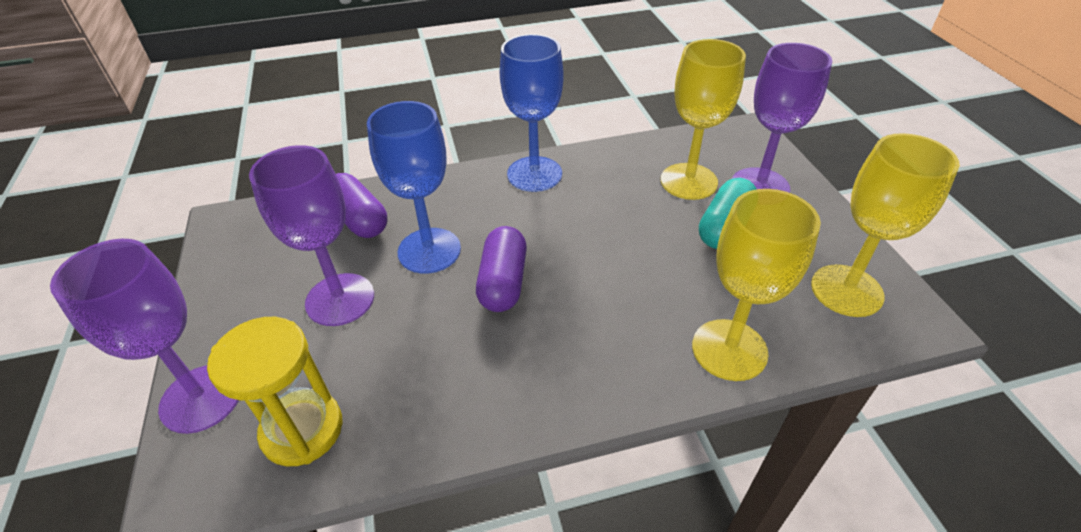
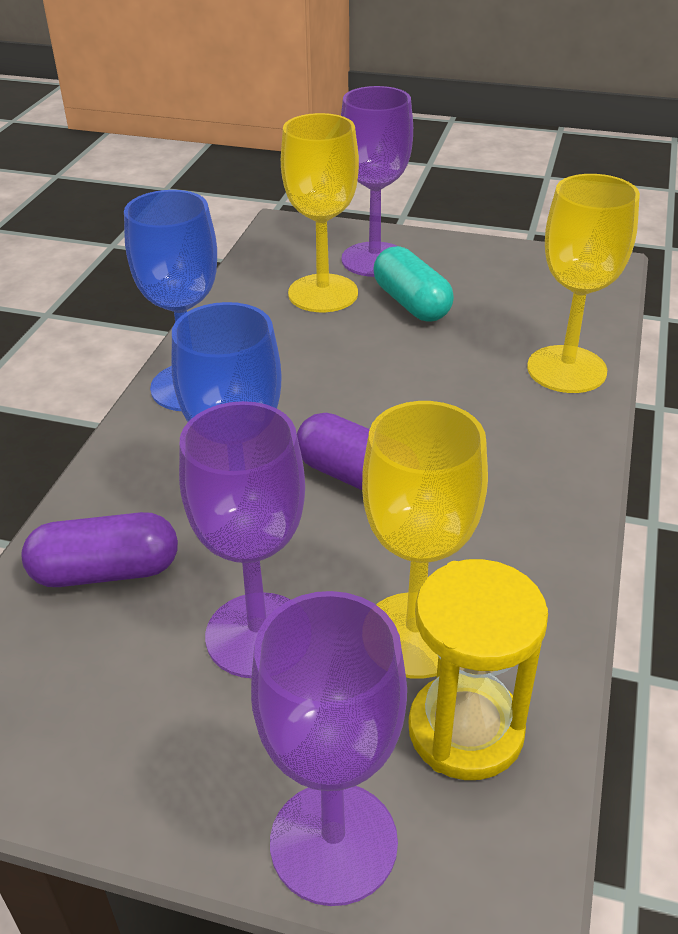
camera: 60 degrees left, 5 degrees down
yellow goblet [811,133,960,317] -> yellow goblet moved to [362,401,488,679]

